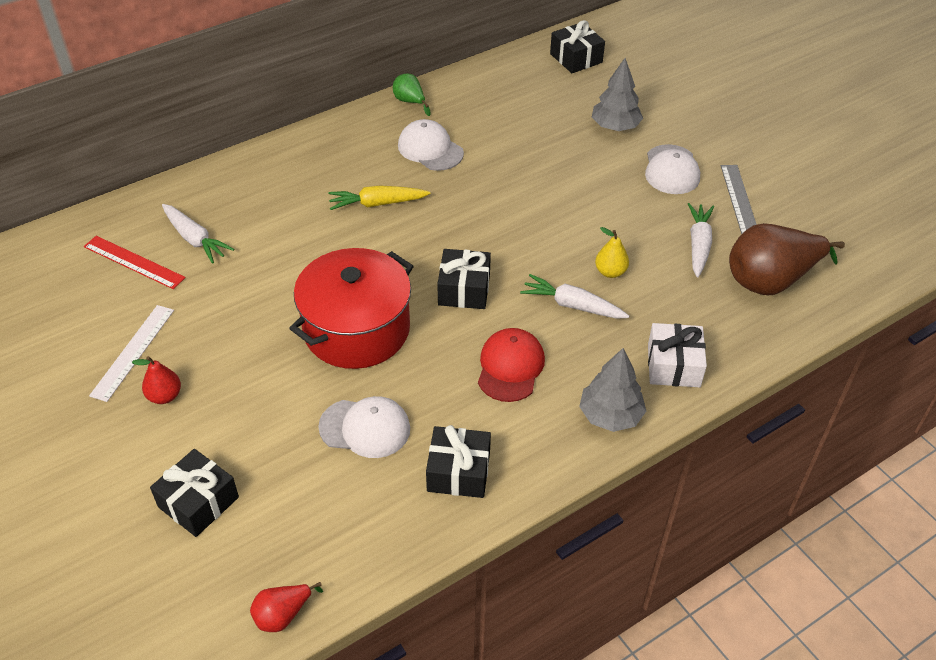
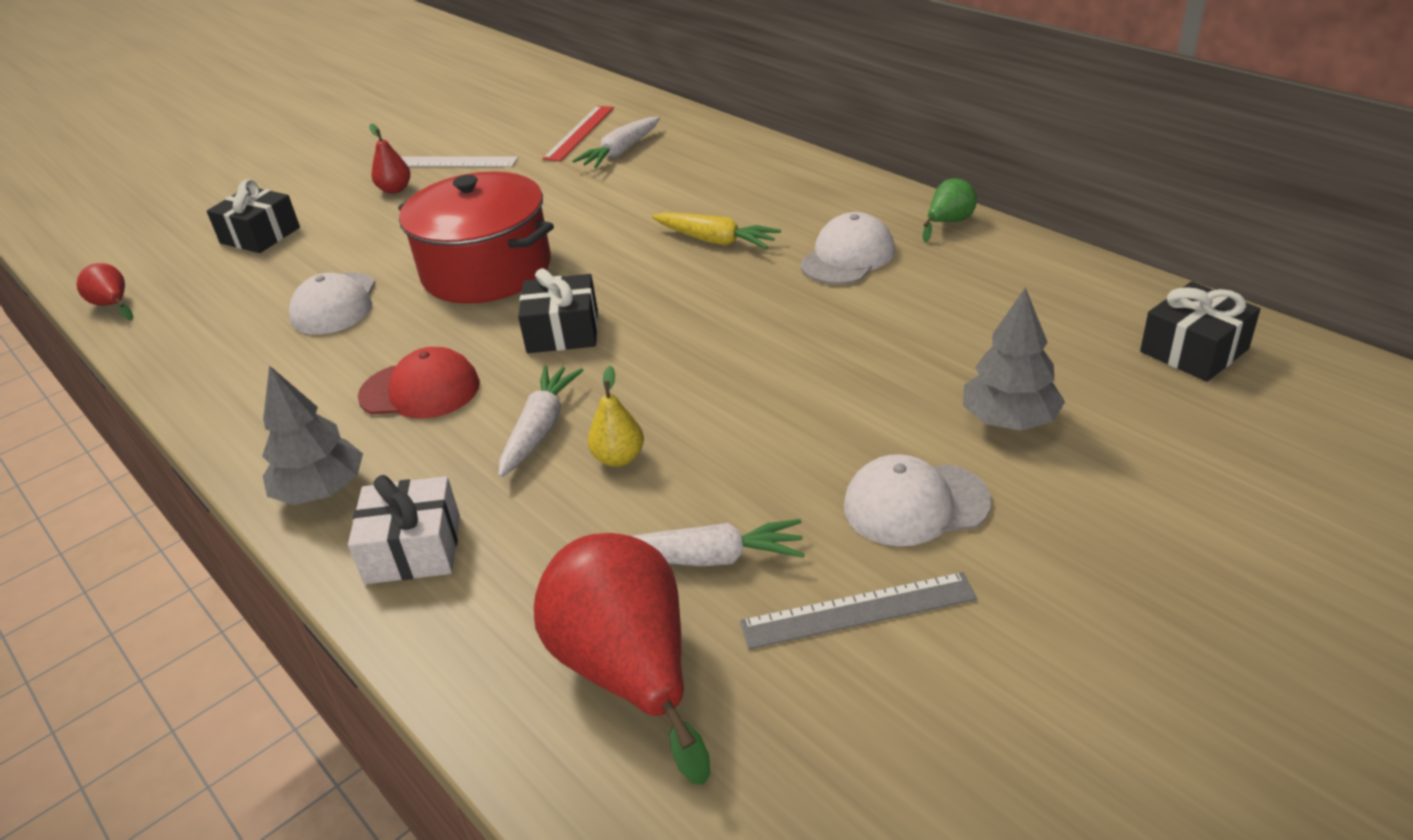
camera: 85 degrees right, 10 degrees down
yellow carrot [328,186,430,210] -> yellow carrot turned 135 degrees clockwise [652,212,781,249]
black gift [426,425,491,498] -> none
brown pear [729,223,845,295] -> red pear [534,533,711,785]

